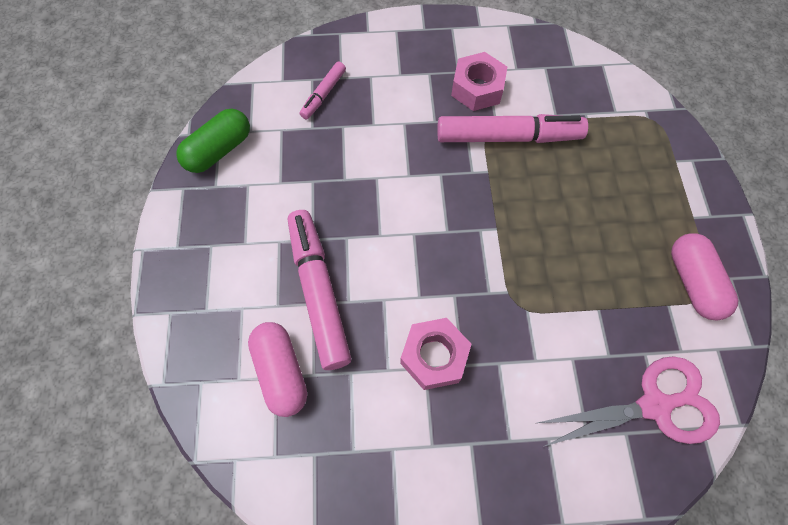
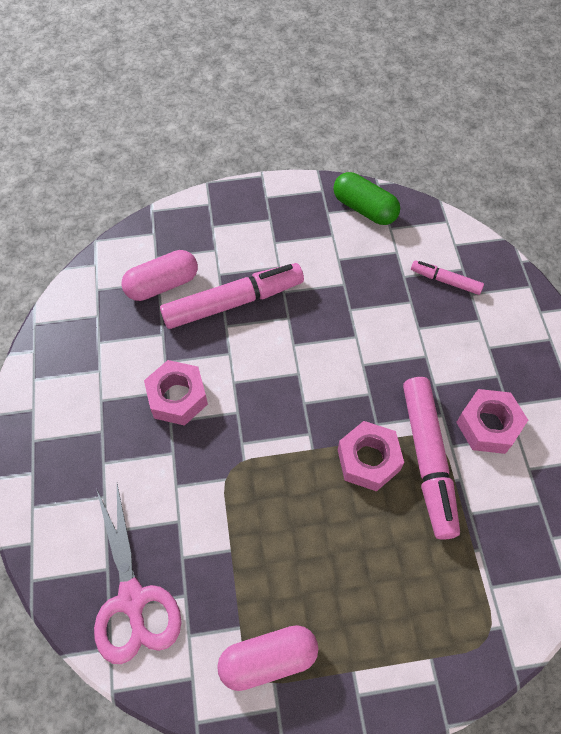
camera: 85 degrees right, 5 degrees down
none -> pink nut [338,421,404,492]

